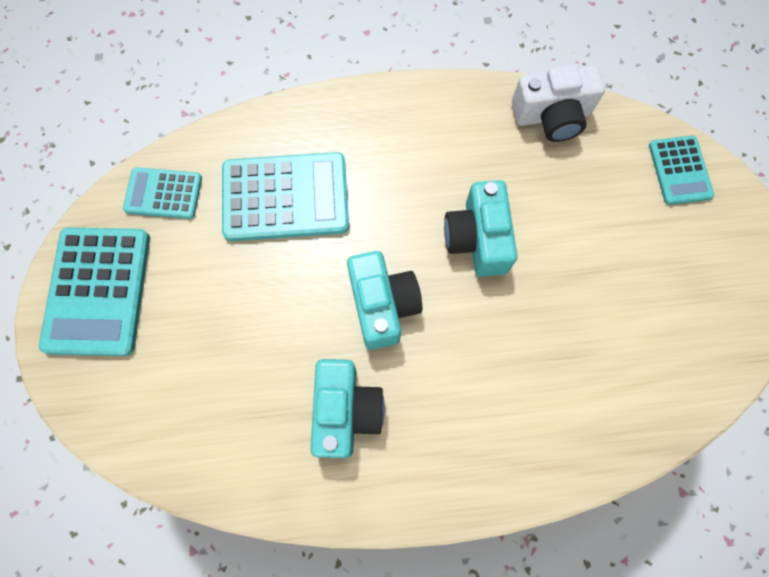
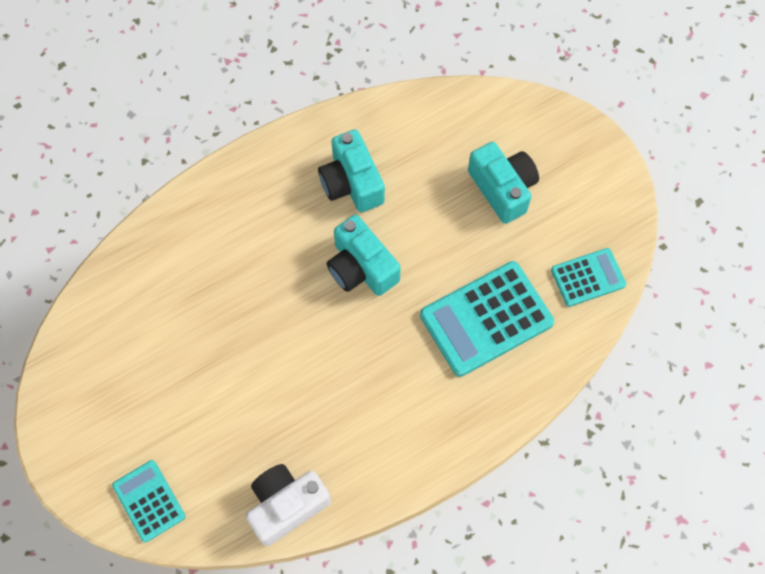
camera: 155 degrees right, 5 degrees down
turquoise calculator [39,227,150,356] -> none
turquoise camera [444,180,517,276] -> turquoise camera moved to [468,142,539,224]

